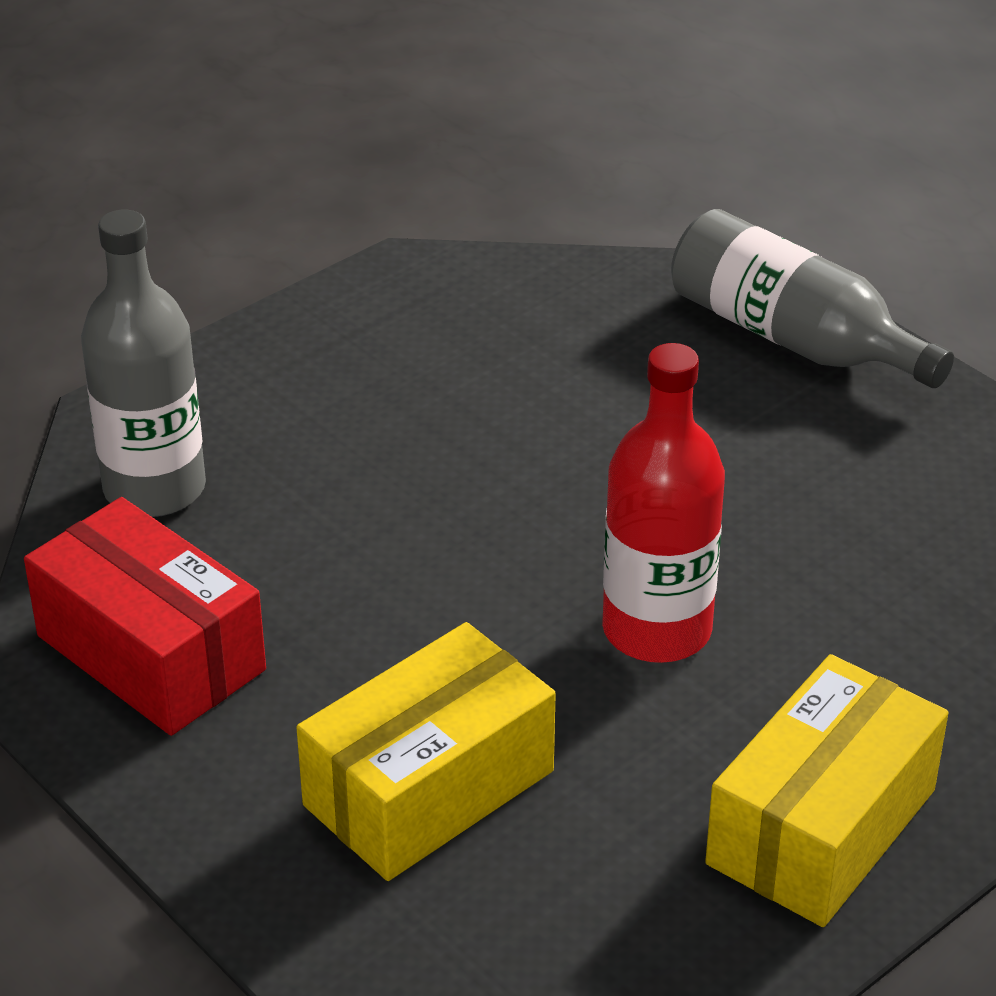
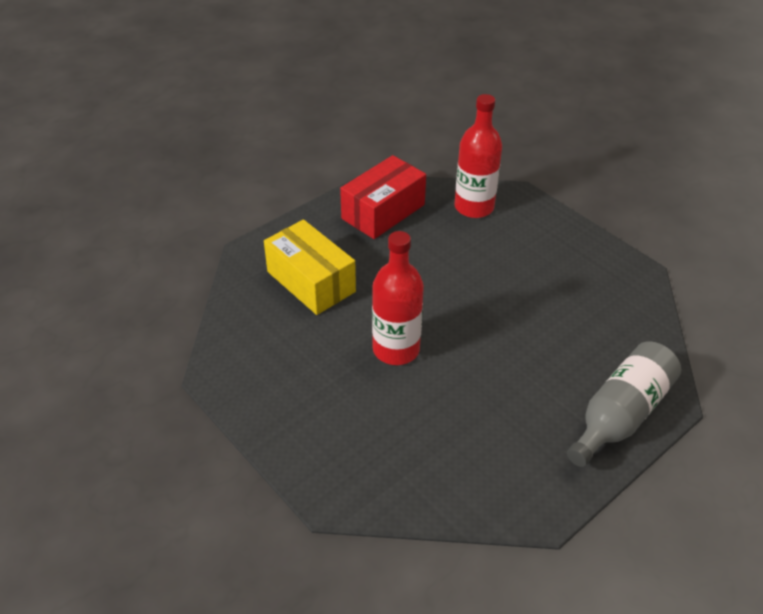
camera: 90 degrees right, 5 degrees up
grey bottle [81,210,206,517] -> red bottle [455,94,502,218]
yellow box [705,654,949,927] -> none

